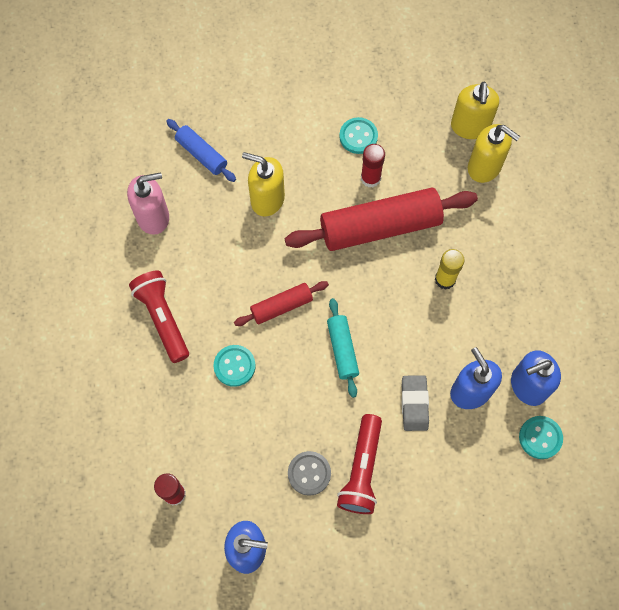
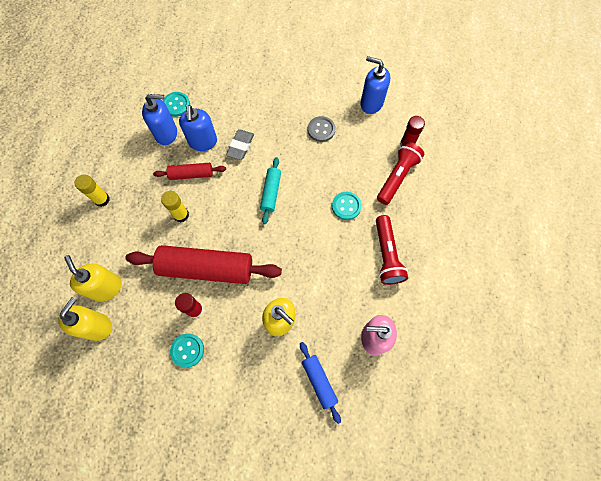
camera: 160 degrees left, 0 degrees up
red rolling pin [234,281,329,326] -> red rolling pin moved to [153,163,226,180]
red flashlight [337,414,382,514] -> red flashlight moved to [377,142,424,205]
none -> yellow glue stick [74,174,110,207]

